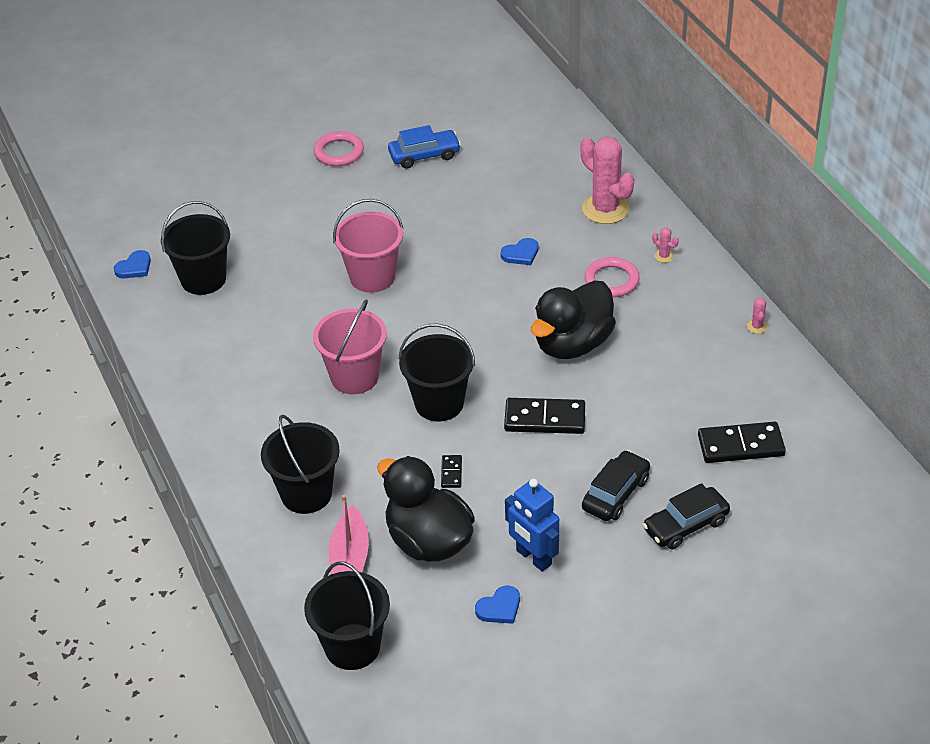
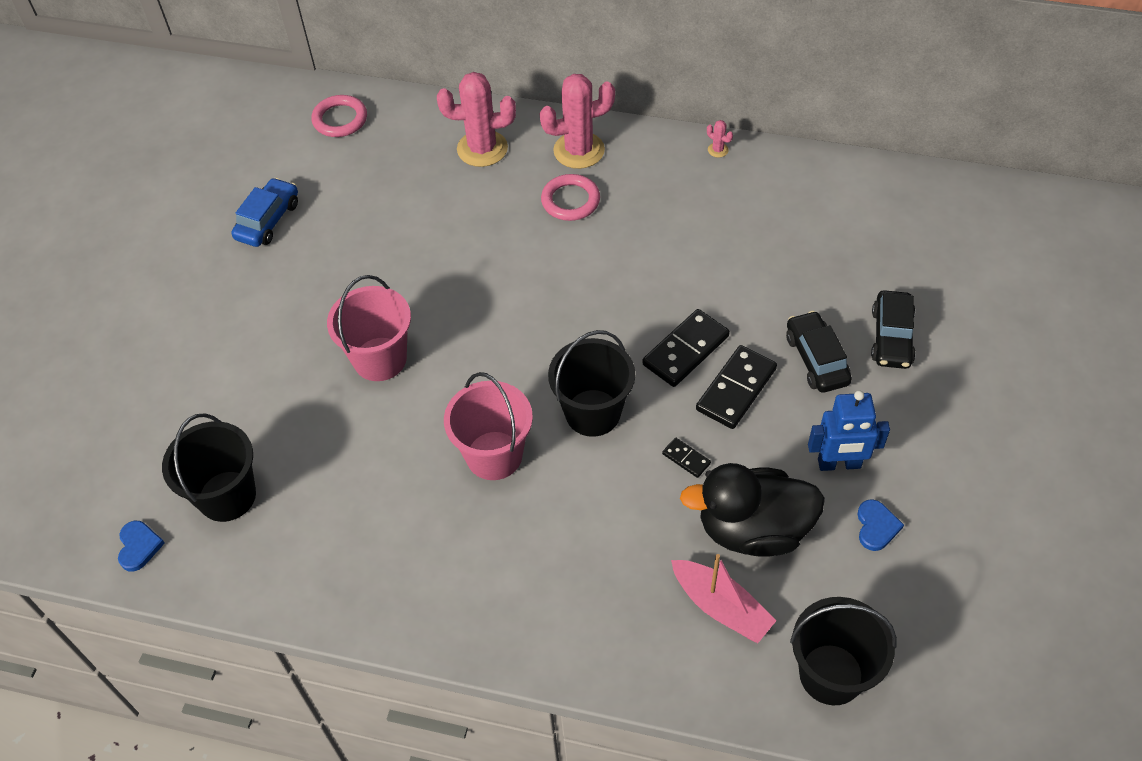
camera: 50 degrees left, 10 degrees up
black bucket [261,415,340,514] -> none
pink ring [314,131,364,166] -> pink ring moved to [311,95,367,137]
blue heart [501,238,539,265] -> none
black duck [531,280,616,359] -> none
pink cactus [652,227,679,263] -> pink cactus [540,74,615,169], size x2.48
black domino [698,422,786,463] -> black domino moved to [696,345,777,429]

